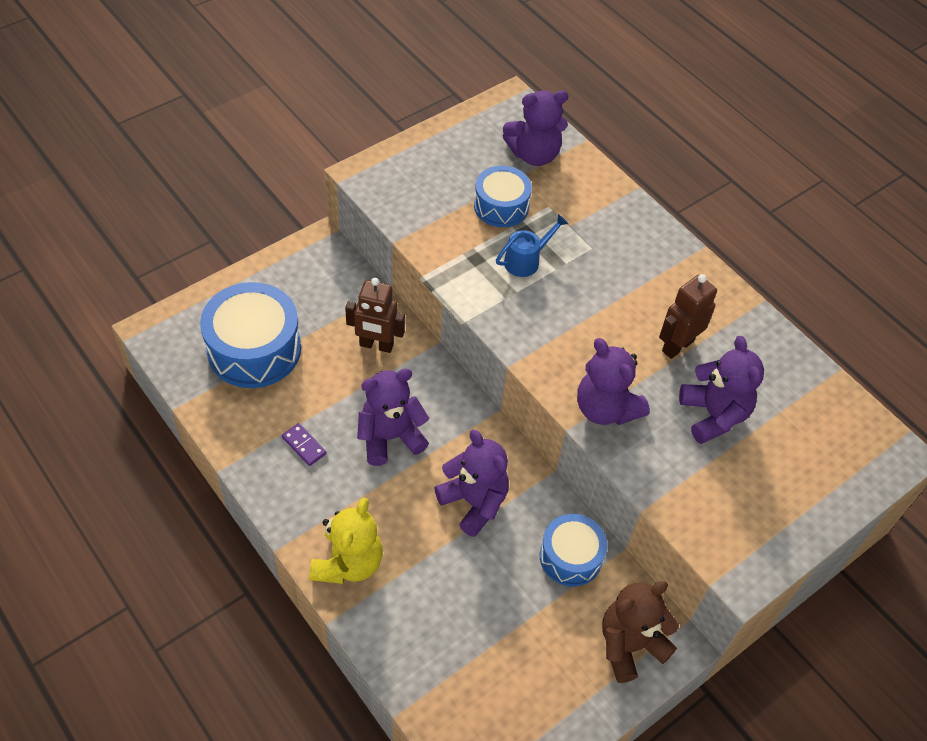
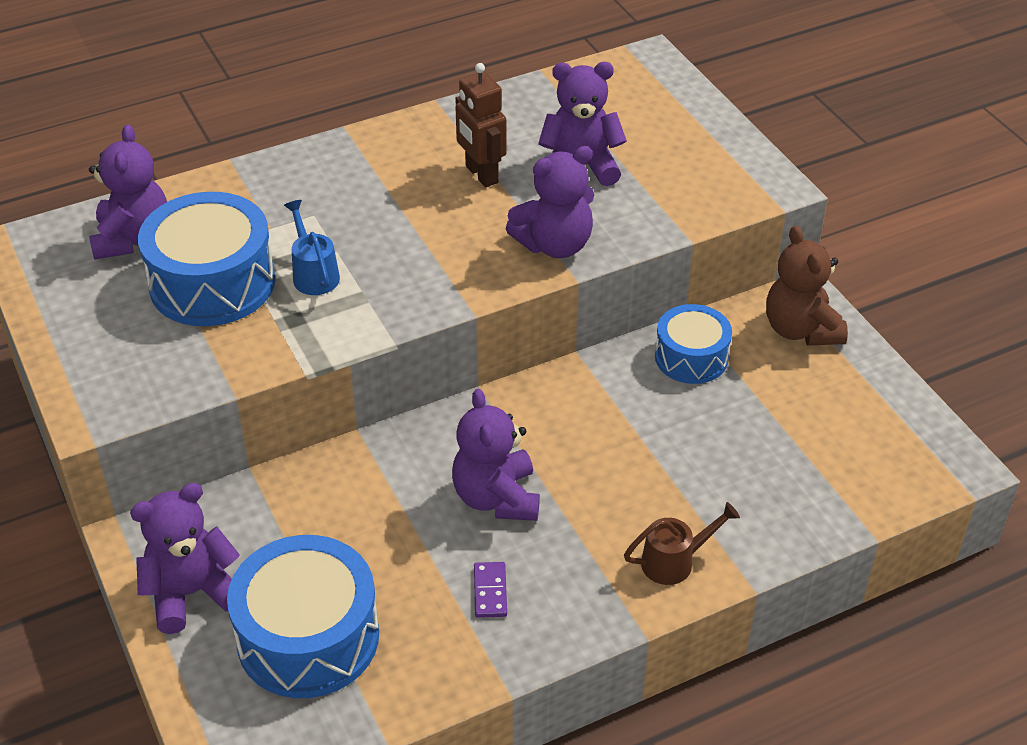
camera: 75 degrees left, 10 degrees down
purple domino [282,423,327,466] -> purple domino turned 60 degrees counterclockwise [474,562,507,618]
yellow teddy bear [309,498,383,584] -> brown watering can [624,502,740,585]
brown robot [345,278,405,353] -> none
purple teddy bear [434,430,509,537] -> purple teddy bear moved to [130,483,240,634]
blue drum [474,166,532,227] -> blue drum [138,192,275,326], size x1.64

